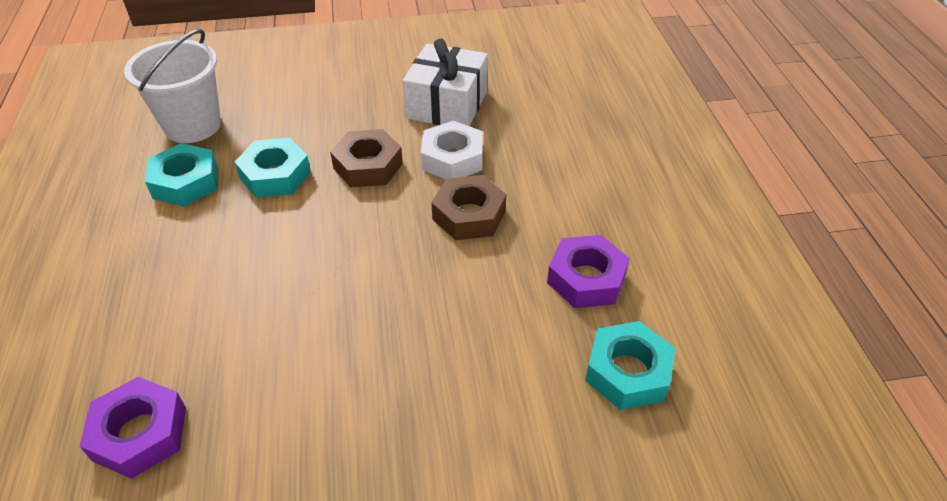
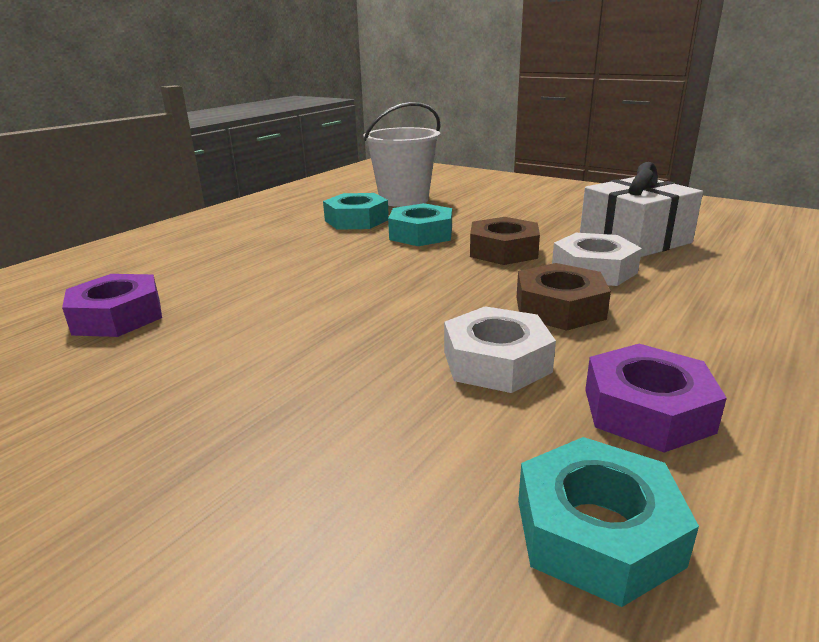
camera: 45 degrees right, 20 degrees down
none -> white nut [444,306,556,393]

